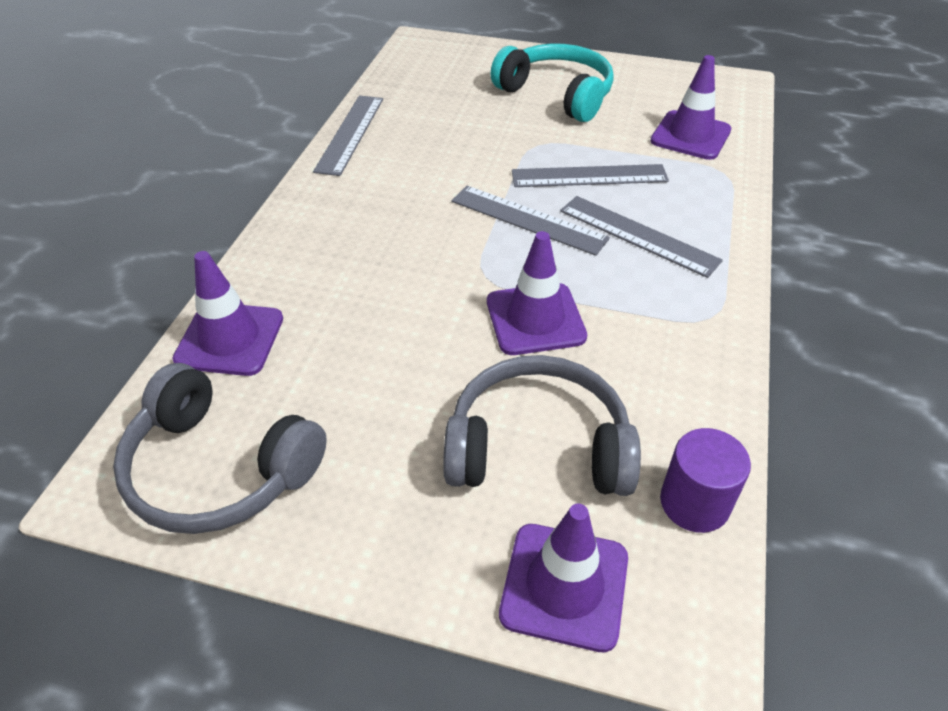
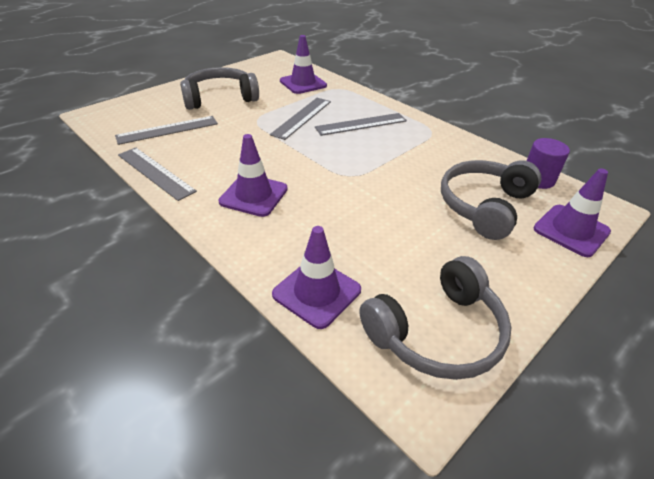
camera: 60 degrees left, 5 degrees down
grey ruler [451,186,610,256] -> grey ruler moved to [115,116,218,145]
purple traffic cone [487,231,587,355] -> purple traffic cone moved to [219,134,288,217]
turquoise headphones [491,43,614,122] -> grey headphones [180,67,259,110]

